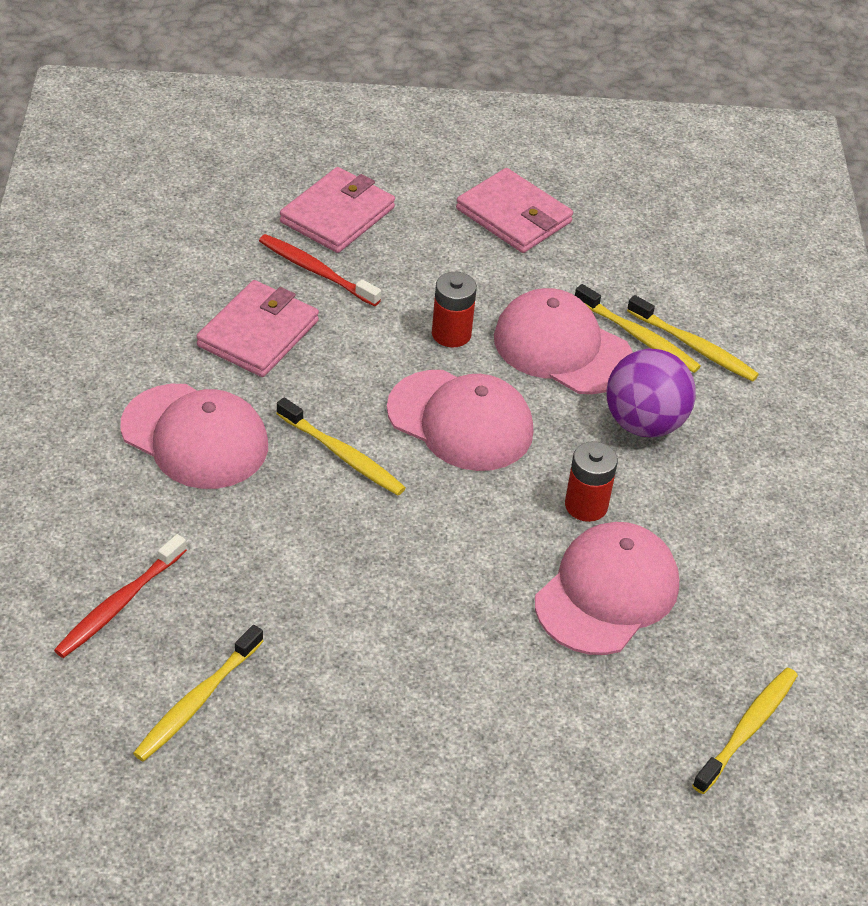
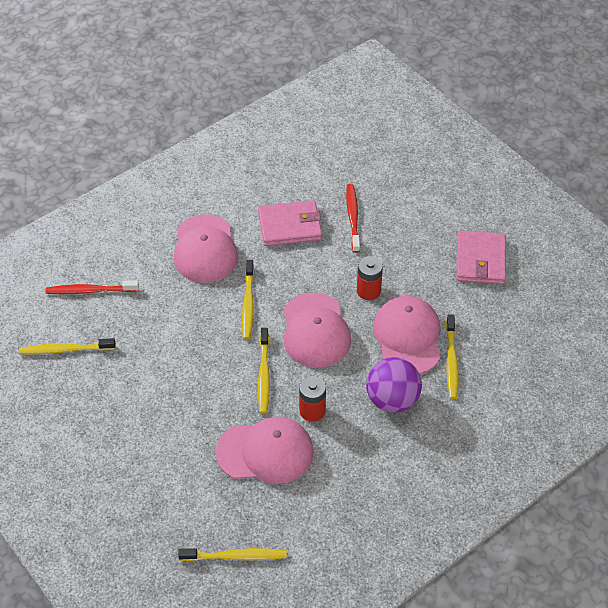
camera: 55 degrees right, 5 degrees up
pink wallet [280,167,395,253] -> none
yellow toothbrush [627,295,759,382] -> yellow toothbrush moved to [258,328,270,414]

